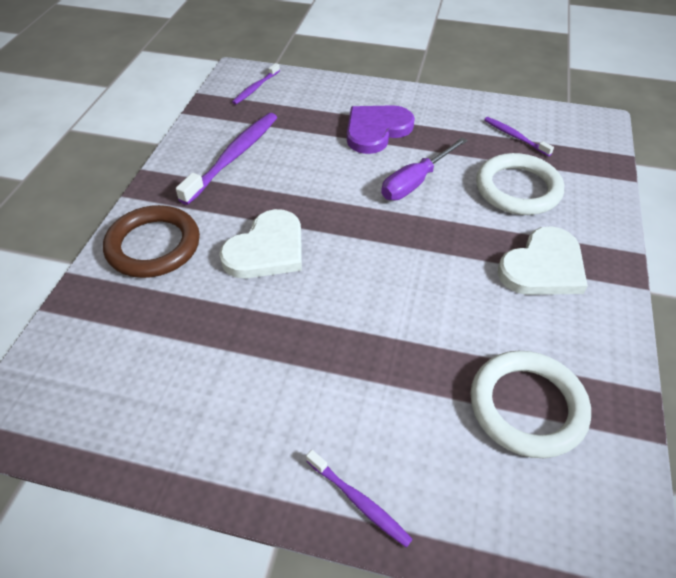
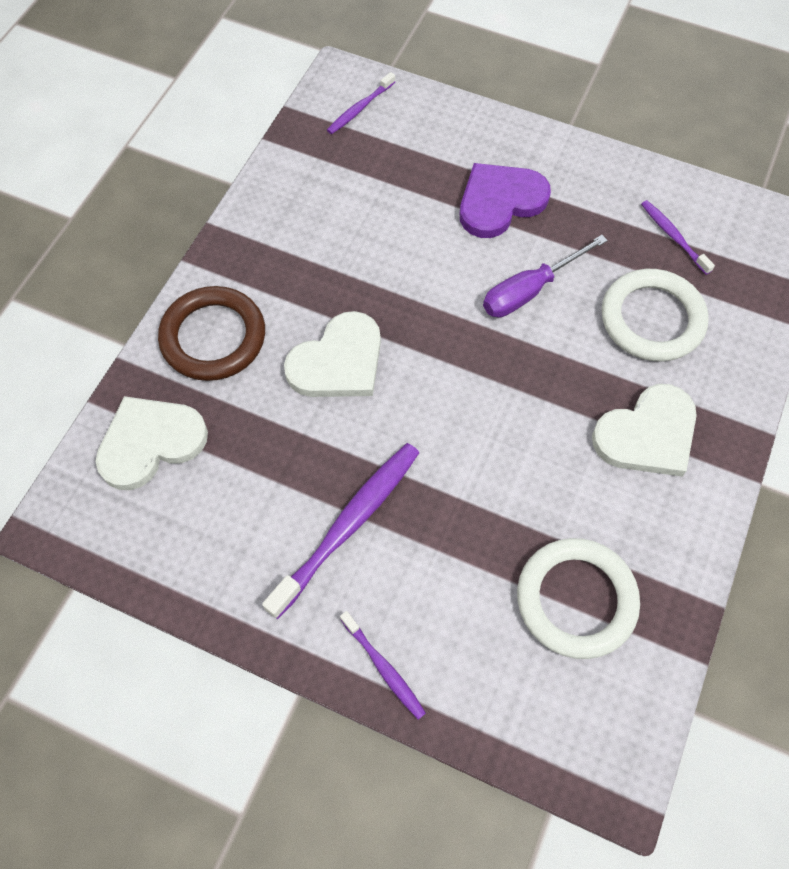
camera: 10 degrees right, 15 degrees up
purple toothbrush [176,113,277,205] -> purple toothbrush moved to [262,443,419,619]
none -> white heart [95,396,208,490]

